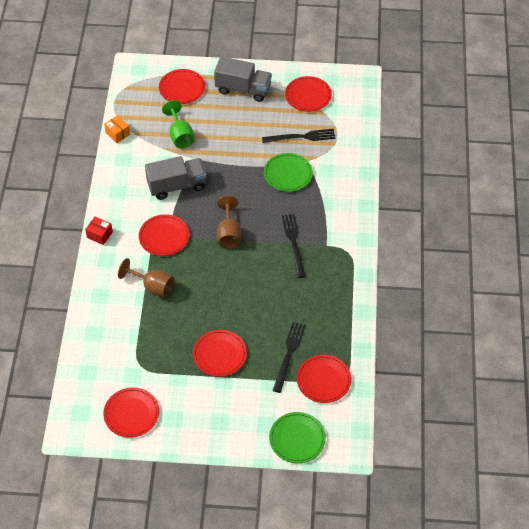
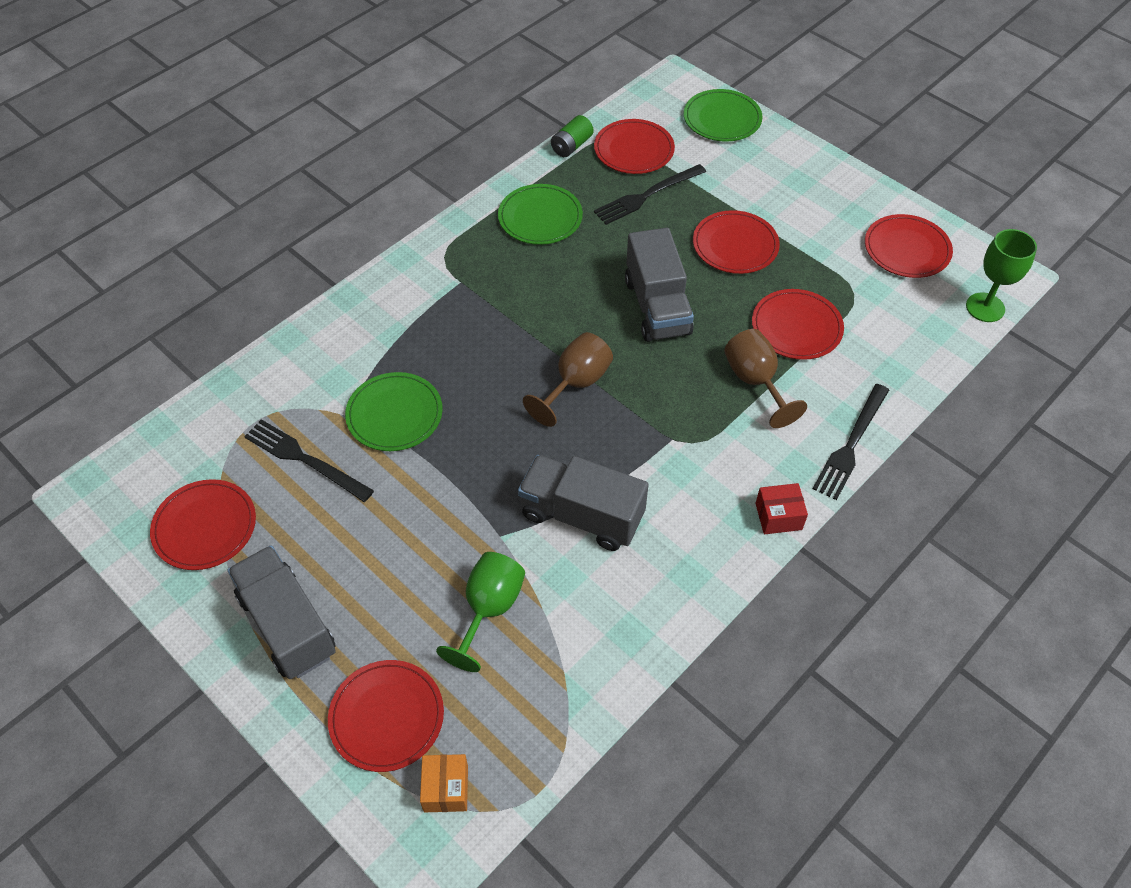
camera: 140 degrees left, 0 degrees up
red box [85,217,113,245] -> red box turned 75 degrees counterclockwise [755,483,808,534]
orange box [104,115,130,143] -> orange box moved to [420,754,468,812]
red plate [139,214,189,256] -> red plate moved to [752,289,844,360]
black fork [282,214,306,278] -> black fork moved to [813,384,889,500]
none -> green plate [498,184,583,245]
none -> green battery [551,115,594,157]
none -> grey truck [625,228,694,342]
none -> green goblet [966,229,1037,322]

